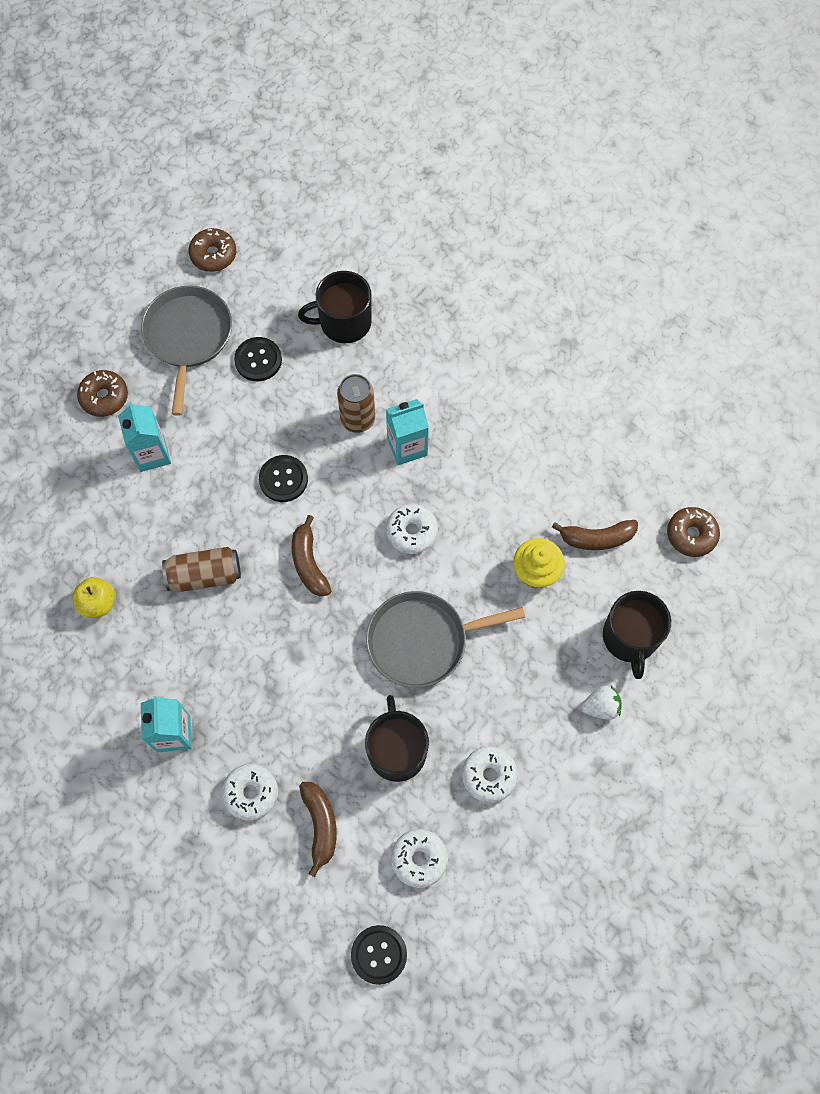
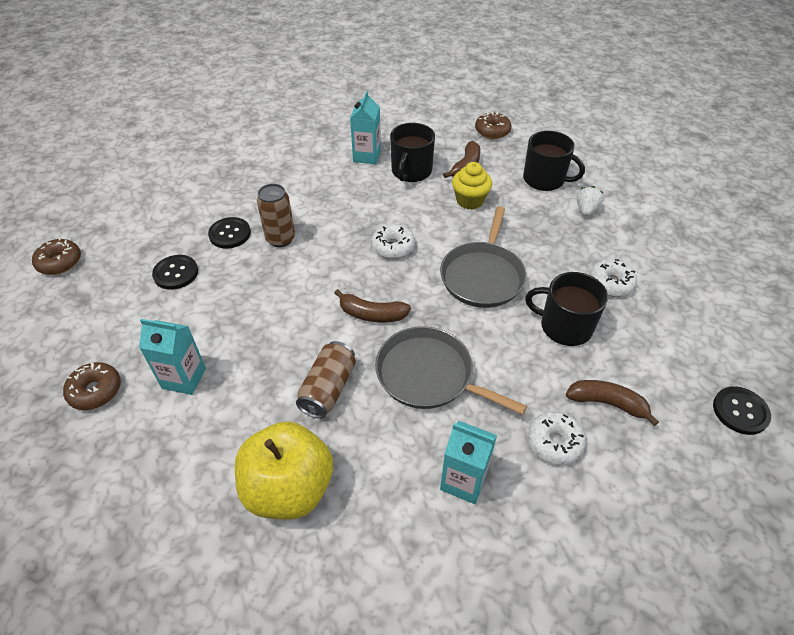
camera: 60 degrees left, 20 degrees down
yellow apple [72,577,115,618] -> yellow apple [235,421,333,520], size x2.01
grey pan [141,286,232,416] -> grey pan moved to [375,326,527,415]
black button [259,455,308,502] -> black button moved to [208,217,251,249]
black mug [298,271,372,343] -> black mug moved to [390,123,435,182]
turquoise carton [386,399,429,465] -> turquoise carton moved to [350,91,381,164]
white donut [391,829,448,888] -> none

